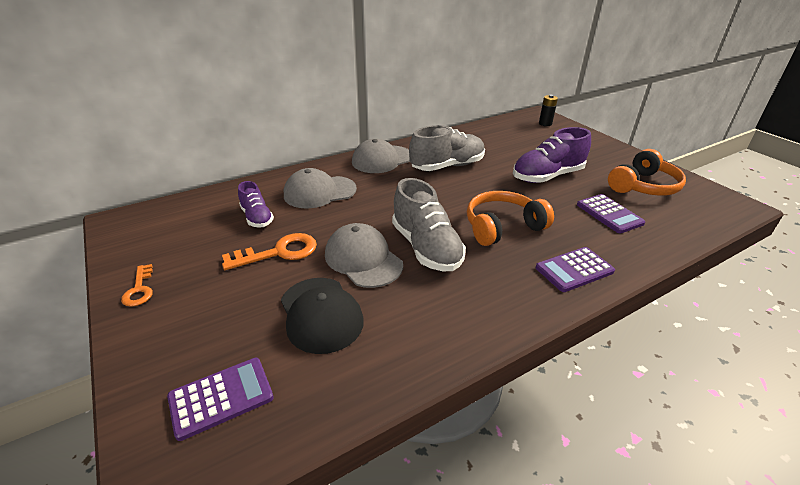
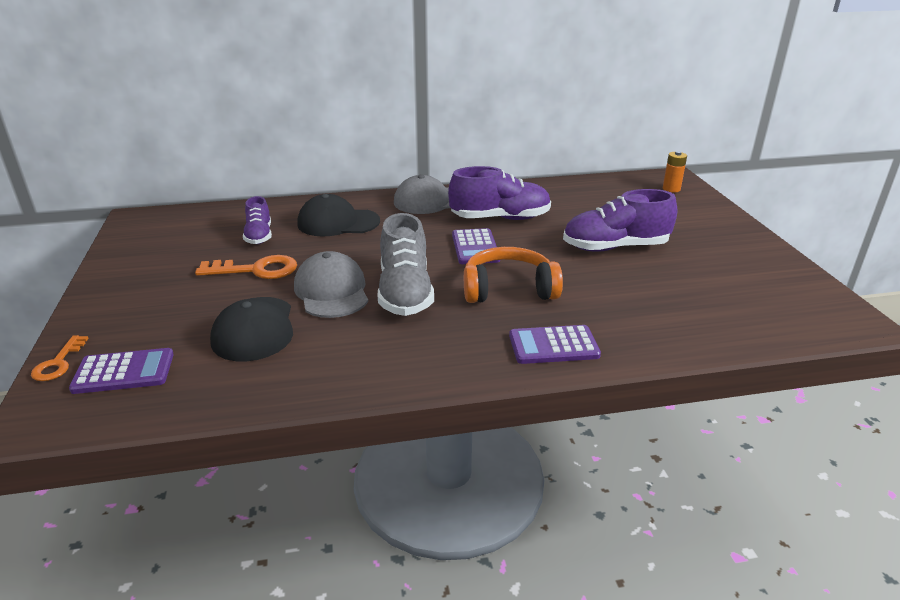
camera: 20 degrees right, 5 degrees down
orange key [121,264,153,307] -> orange key moved to [31,335,89,381]
grey cap [284,168,357,209] -> black cap [297,194,380,236]
grey shoe [409,125,485,171] -> purple shoe [448,166,551,220]
black battery [539,95,558,126] -> orange battery [663,151,687,192]
purple calculator [577,194,645,233] -> purple calculator moved to [452,228,500,264]
orange headphones [608,149,686,196] -> none

